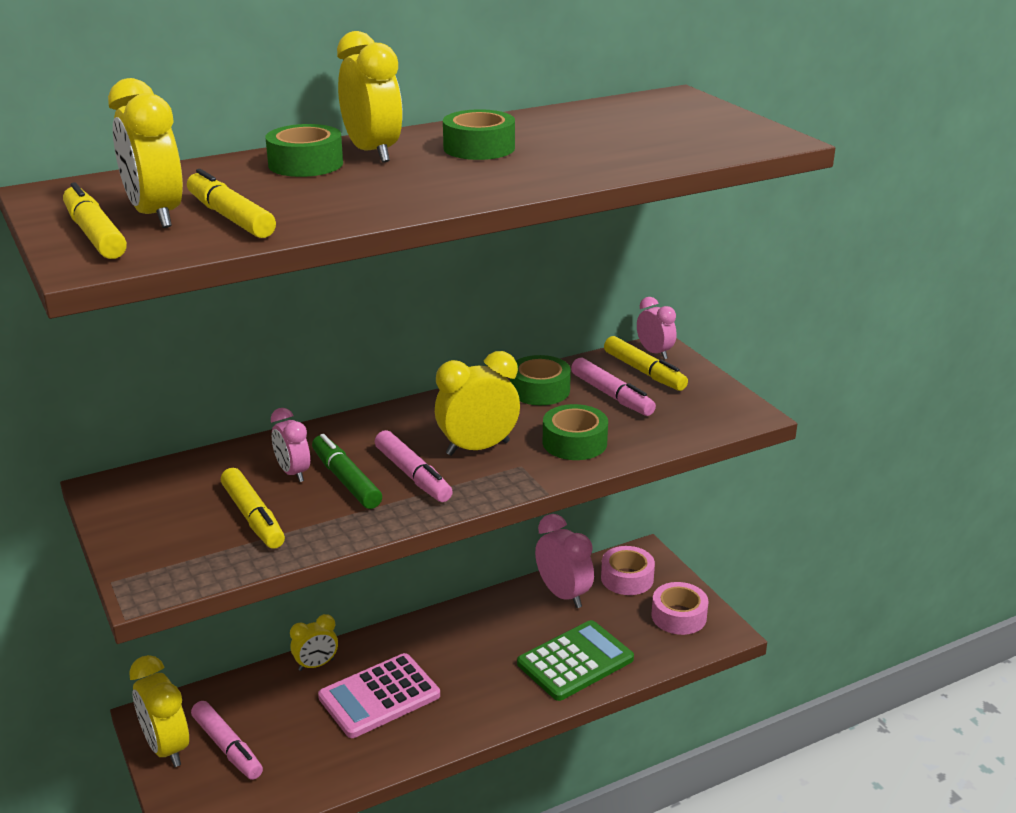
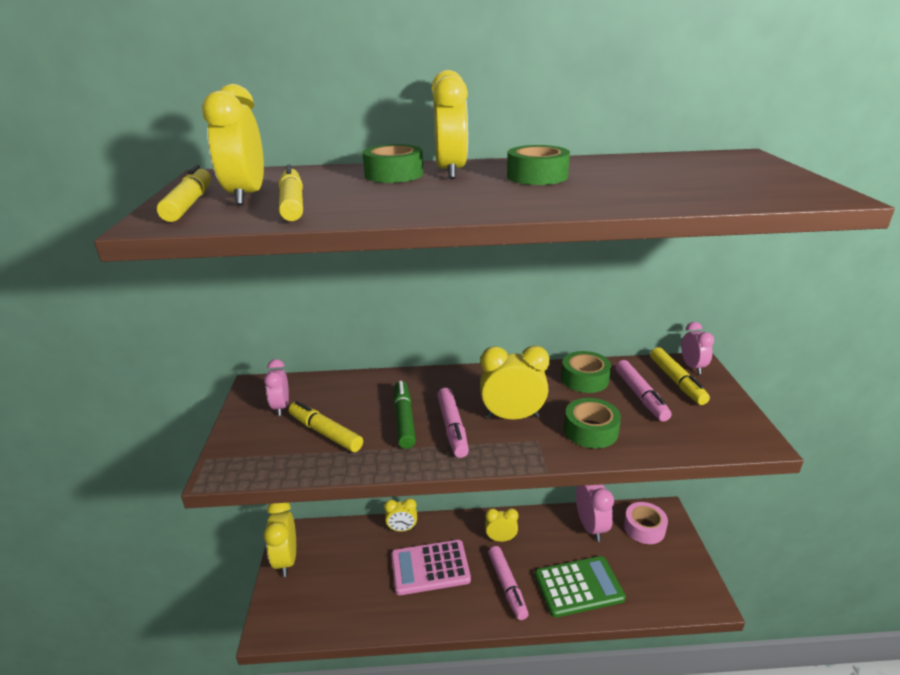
camera: 25 degrees right, 0 degrees up
pink marker [191,701,263,780] -> pink marker moved to [488,546,529,620]
yellow marker [221,468,285,549] -> yellow marker turned 135 degrees clockwise [289,401,363,452]
pink clock [271,408,310,482] -> pink clock moved to [264,359,289,416]
pink tape [652,582,708,635] -> none
none -> yellow clock [485,508,518,542]

